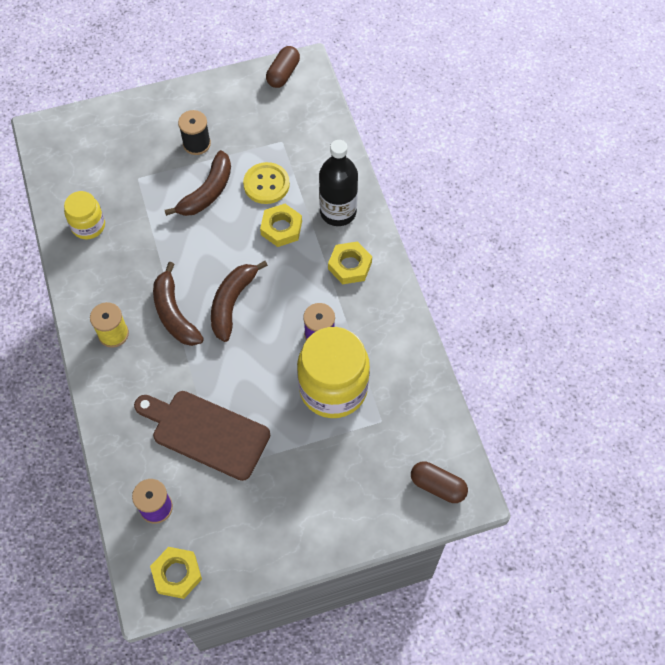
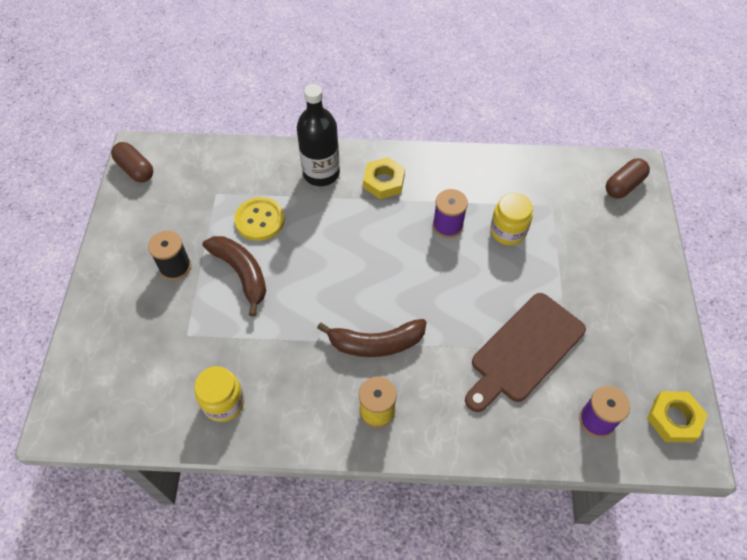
camera: 70 degrees left, 5 degrees down
brown banana [211,261,268,342] -> none
yellow nut [260,204,302,247] -> none
yellow jar [297,327,370,418] -> yellow jar [490,193,533,245], size x0.54

